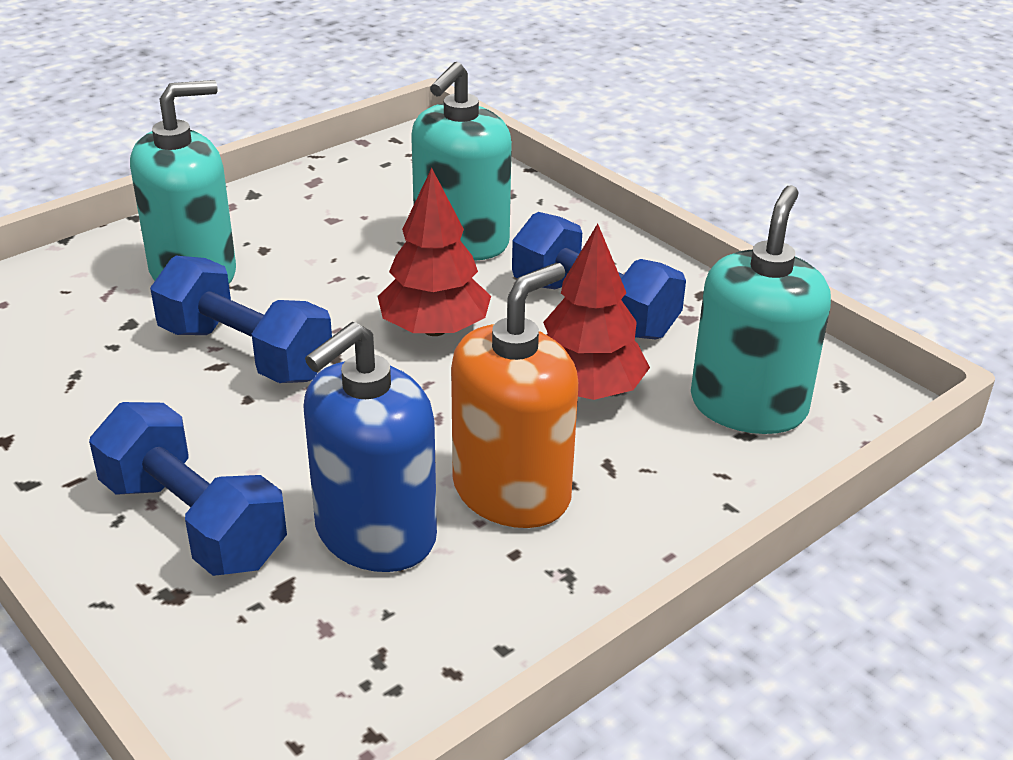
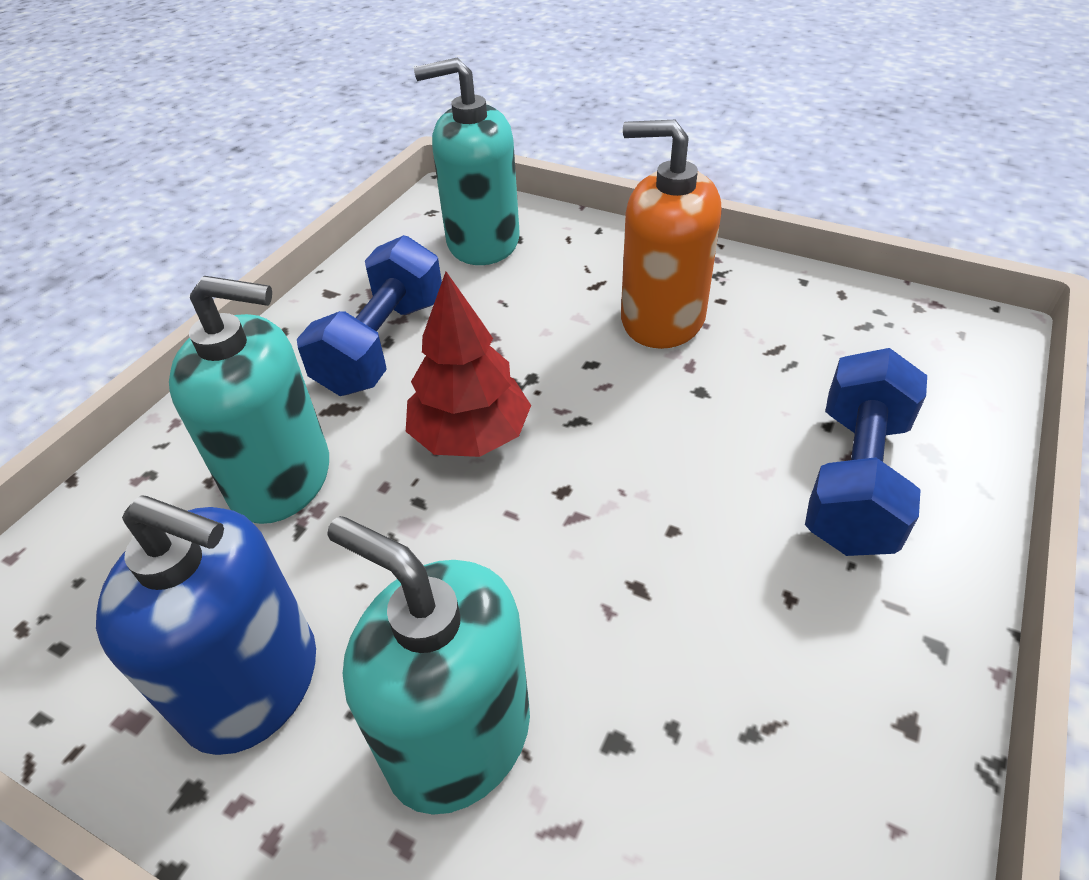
camera: 110 degrees left, 10 degrees up
blue dumbbell [150,256,332,383] -> none
blue soap dispenser [303,322,437,572] -> blue soap dispenser moved to [96,495,316,755]
red tree [543,224,650,400] -> none

